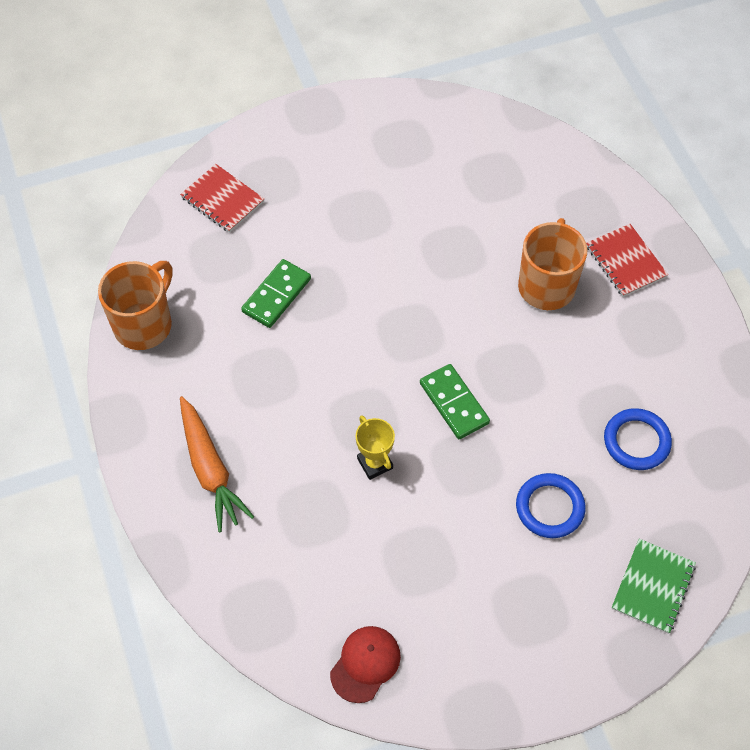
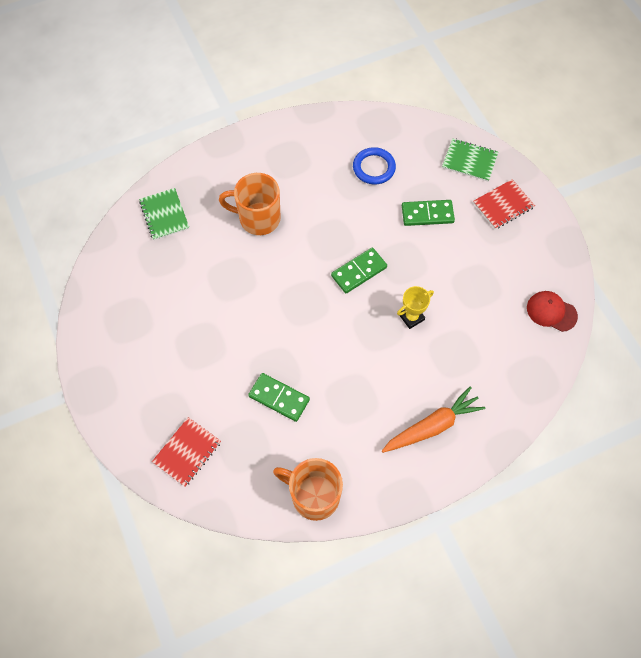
camera: 95 degrees left, 5 degrees up
blue ring [516,473,586,538] -> green domino [402,200,455,226]
red notebook [586,224,668,297] -> red notebook moved to [473,179,535,229]
none -> green notebook [139,188,189,240]

